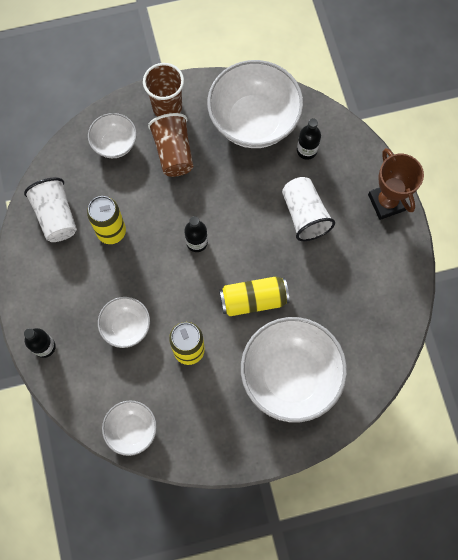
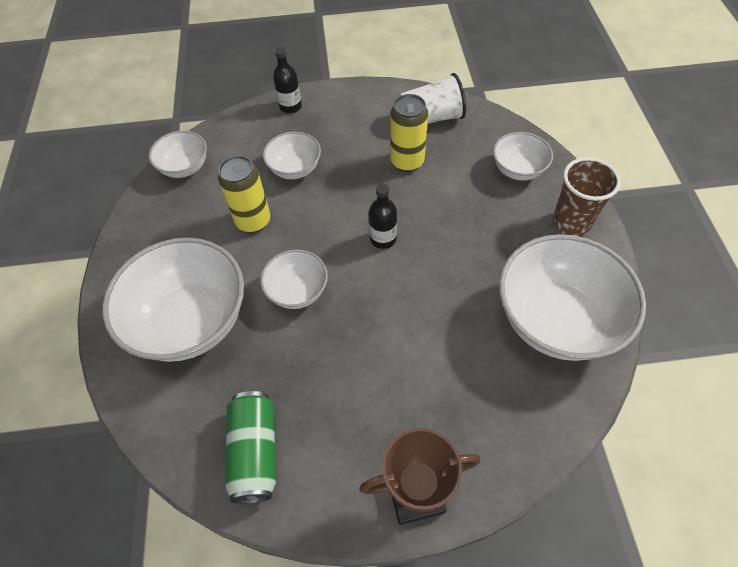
camera: 100 degrees right, 15 degrees down
brown cup [148,113,193,177] -> none
yellow can [219,276,289,316] -> white bowl [260,250,328,309]
white cup [282,177,335,241] -> none
black bottle [297,118,321,160] -> none
none -> green can [225,391,276,504]

